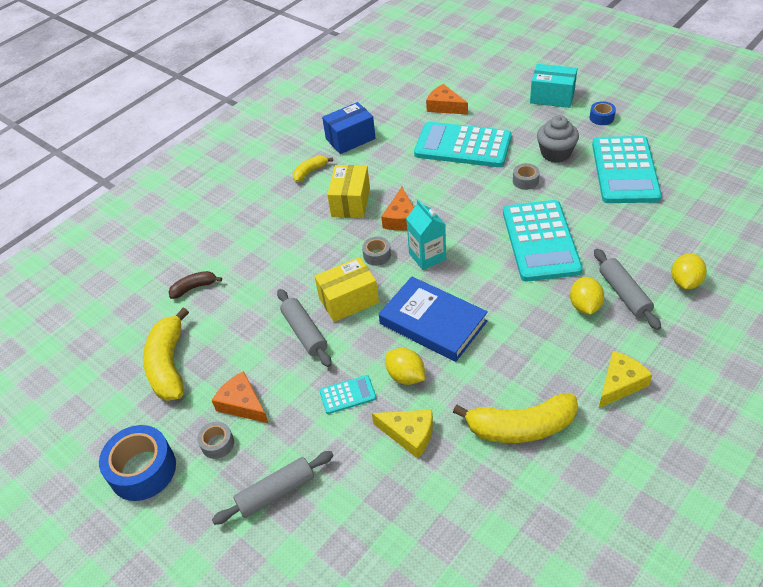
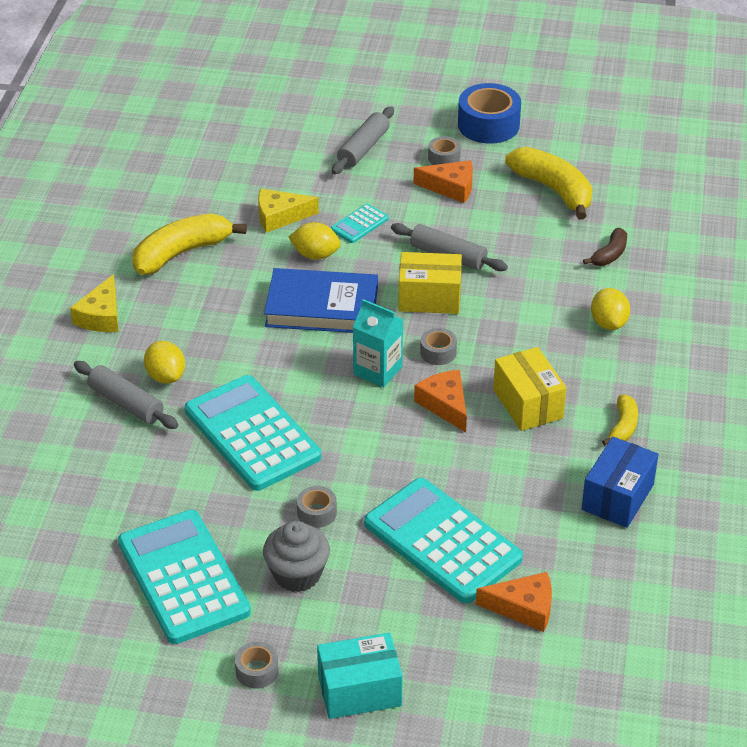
camera: 145 degrees right, 5 degrees down
yellow box [314,257,379,322] -> yellow box turned 60 degrees clockwise [398,252,462,314]
turquoise calculator [414,122,512,167] -> turquoise calculator turned 120 degrees counterclockwise [364,478,523,603]
blue tape [589,101,616,125] -> grey tape [235,642,279,689]
yellow lemon [671,253,707,289] -> yellow lemon moved to [591,288,630,330]

